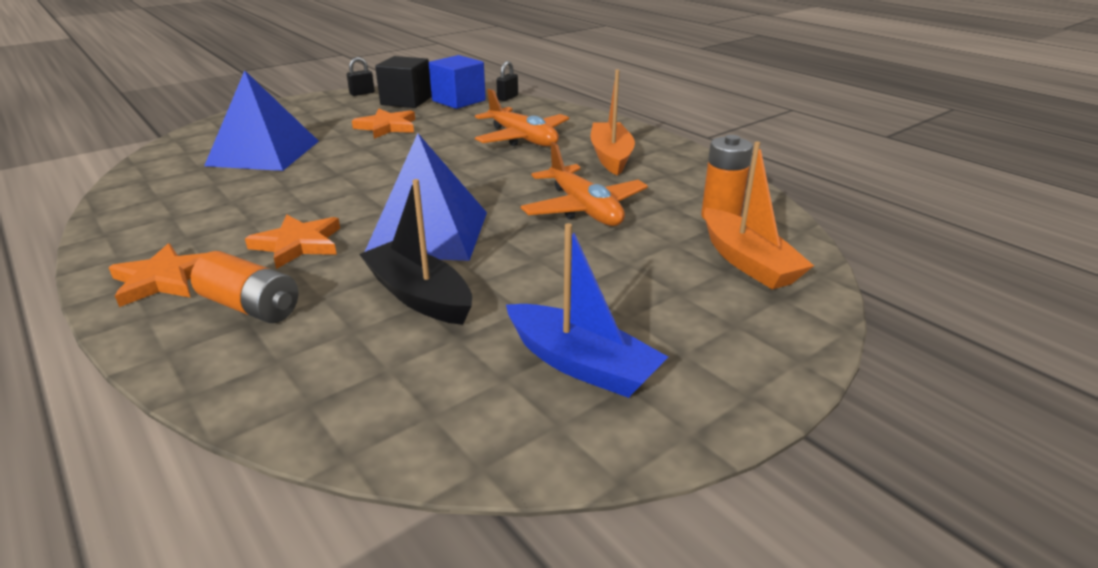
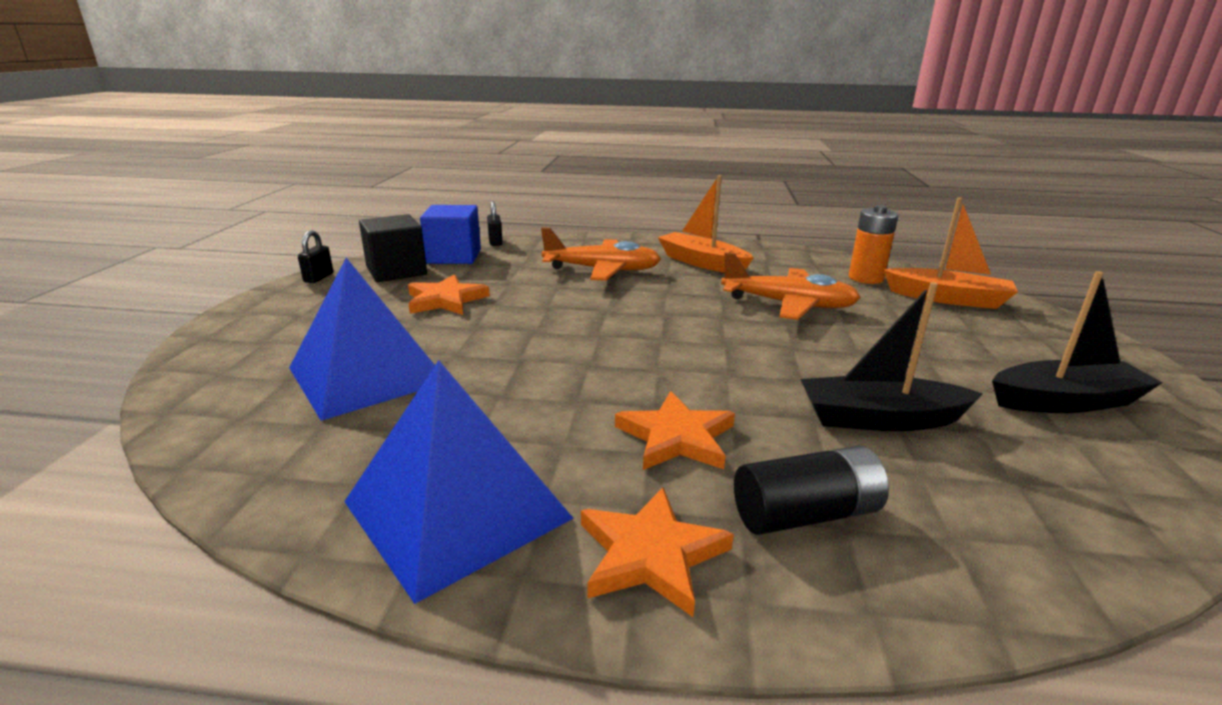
camera: 45 degrees left, 5 degrees down
orange battery [191,251,298,323] -> black battery [734,446,889,535]
blue pyramid [365,133,487,261] -> blue pyramid moved to [344,360,574,604]
blue boat [506,223,668,398] -> black boat [992,271,1163,413]

